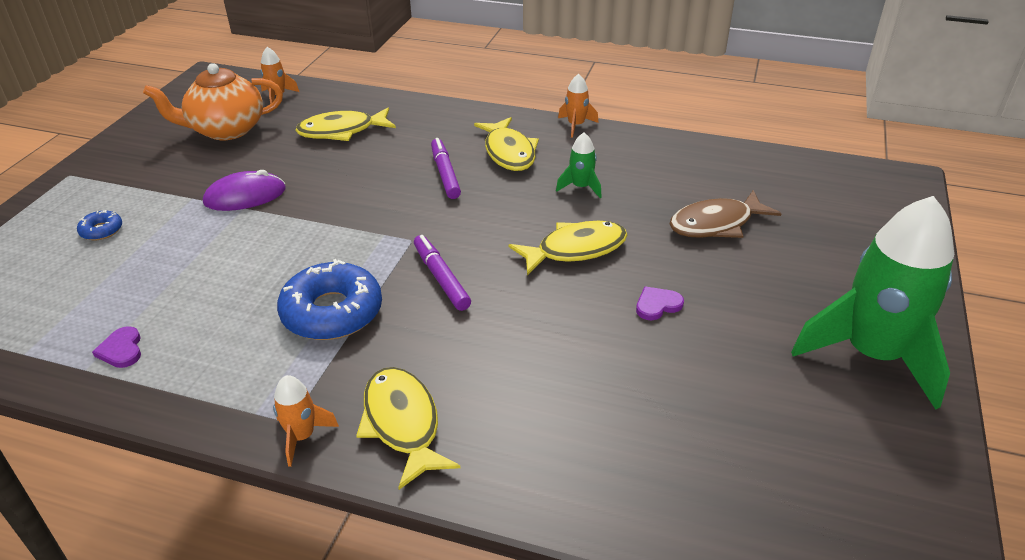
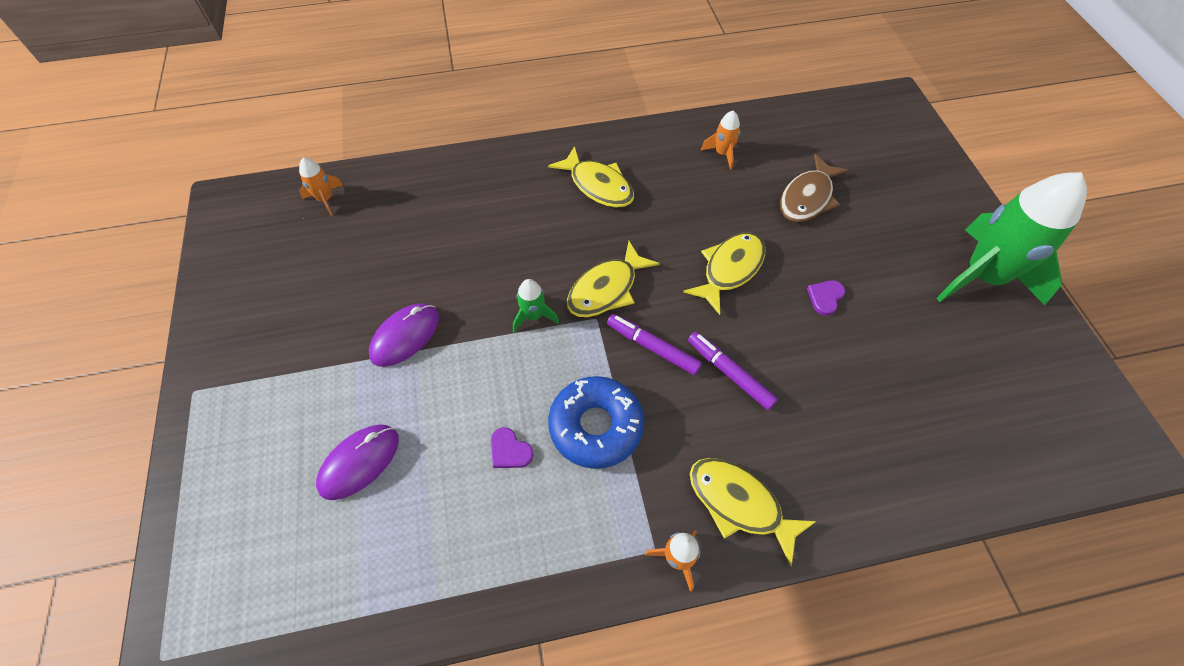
camera: 30 degrees left, 20 degrees up
blue donut [77,210,122,240] -> none
purple heart [92,326,141,368] -> purple heart moved to [491,427,534,468]
orange teapot [143,63,283,140] -> none
yellow fish [295,108,396,141] -> yellow fish moved to [567,241,660,317]
purple marker [431,138,461,199] -> purple marker moved to [688,332,778,410]
green rocket [556,133,602,198] -> green rocket moved to [513,279,559,332]
orange rocket [558,74,599,138] -> orange rocket moved to [701,111,740,170]
none -> purple mouse [316,424,399,500]

